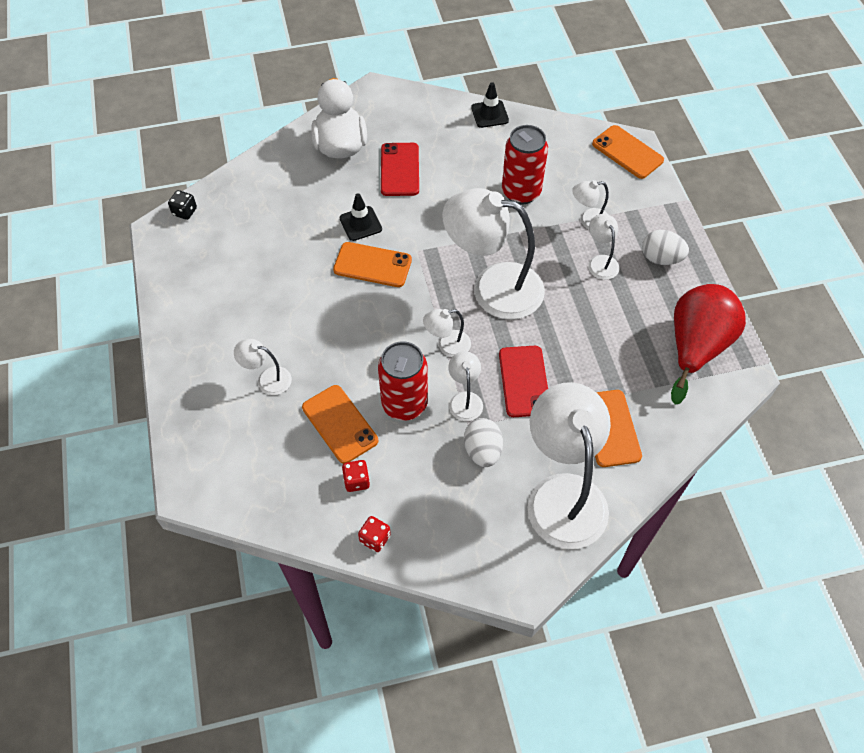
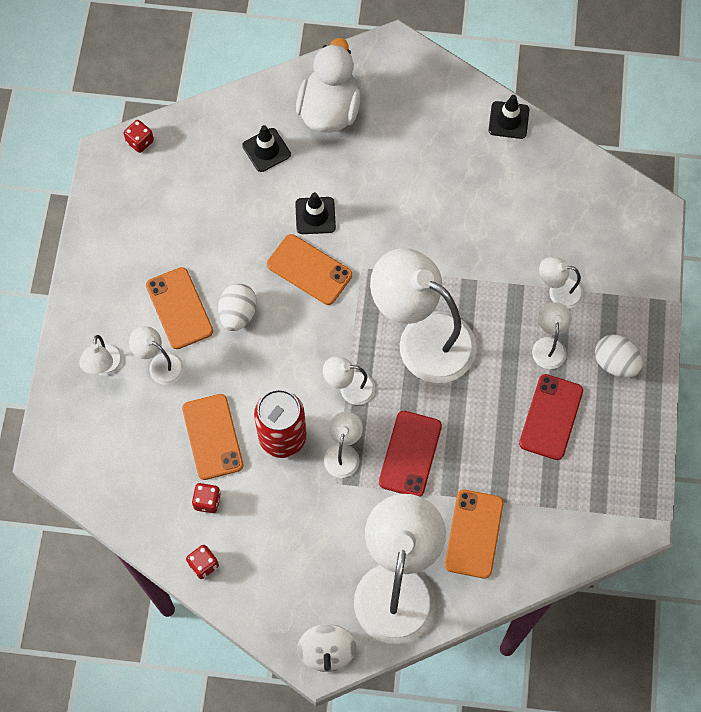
camera: 20 degrees right, 10 degrees up
black dice [168,190,197,220] -> red dice [123,120,154,153]
red phone [381,143,419,196] -> red phone moved to [519,374,583,460]
white egg [464,418,503,467] -> white egg moved to [218,283,257,331]
red can [502,125,548,205] -> none
orange phone [592,125,664,179] -> orange phone moved to [146,267,213,349]
red pear [671,284,746,405] -> none
none -> white lamp [79,335,123,376]
none -> black traffic cone [242,125,291,172]
none -> white spinning top [297,624,356,672]

